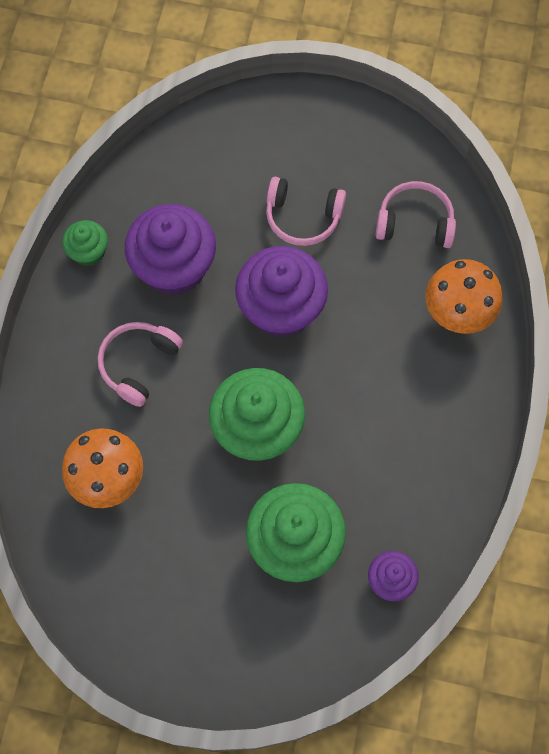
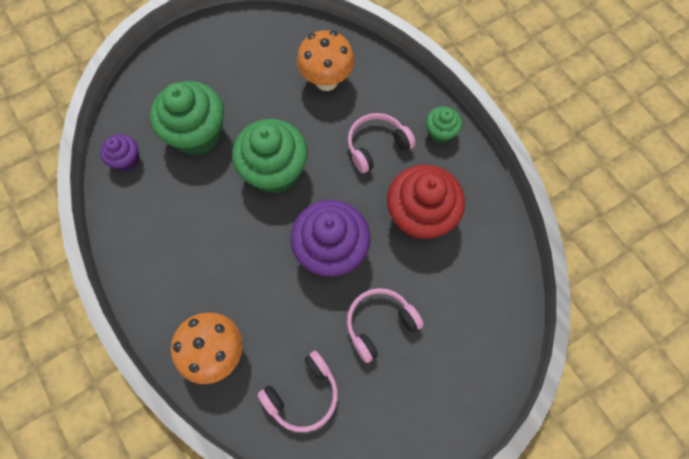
camera: 135 degrees right, 0 degrees up
green cupcake [62,220,108,267] -> green cupcake moved to [426,106,462,144]
pink headphones [98,322,183,407] -> pink headphones turned 105 degrees counterclockwise [348,113,416,173]
purple cupcake [125,204,216,296] -> red cupcake [387,165,465,240]

